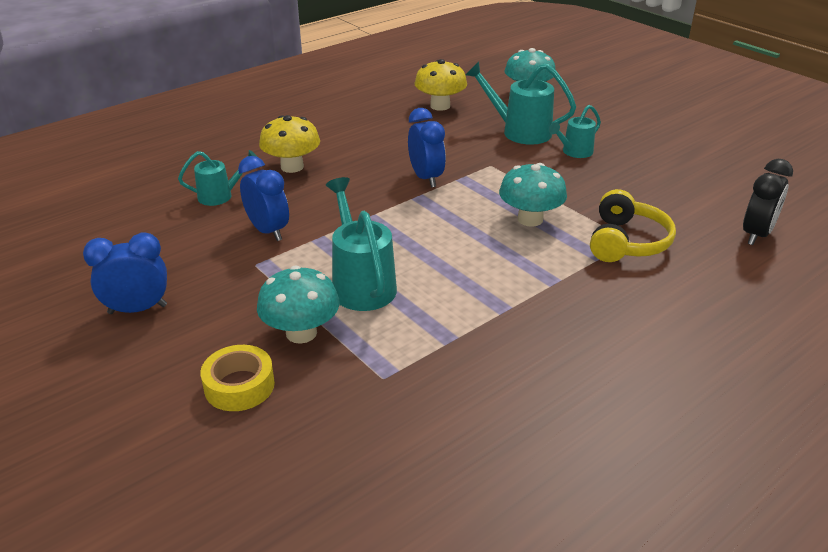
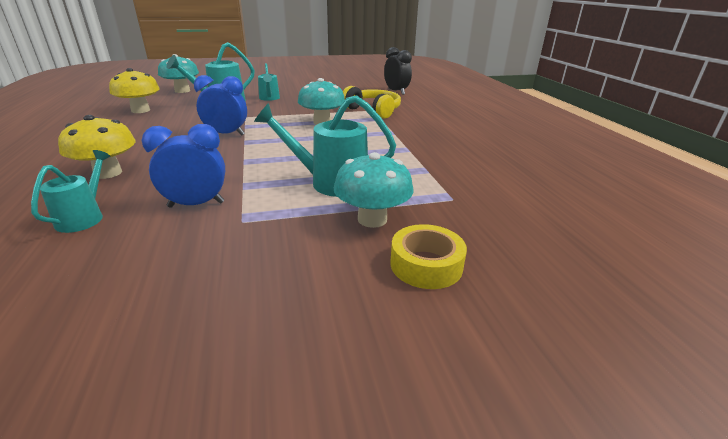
camera: 65 degrees left, 5 degrees down
blue clock [83,232,167,314] -> none

